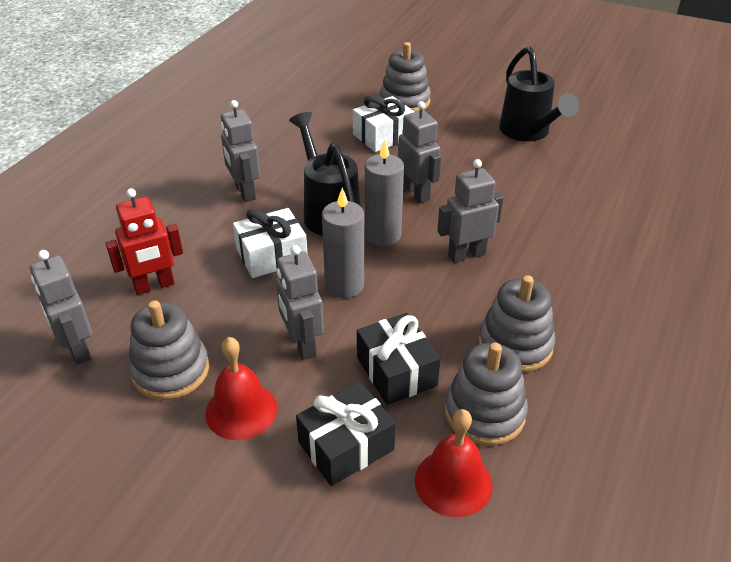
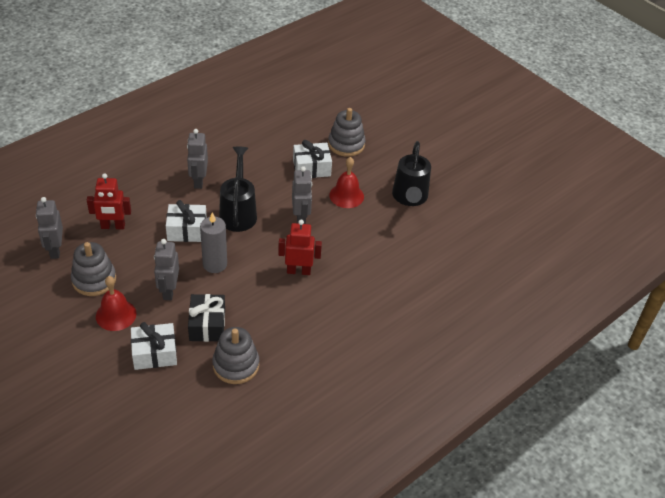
camera: 20 degrees right, 5 degrees up
black gift [296,382,396,486] -> white gift [131,322,177,370]
grey candle [365,140,404,246] -> none
red bell [415,409,493,517] -> red bell moved to [329,157,364,208]
grey robot [437,159,503,263] -> red robot [278,220,322,275]
grey stacking toy [478,275,555,372] -> none

